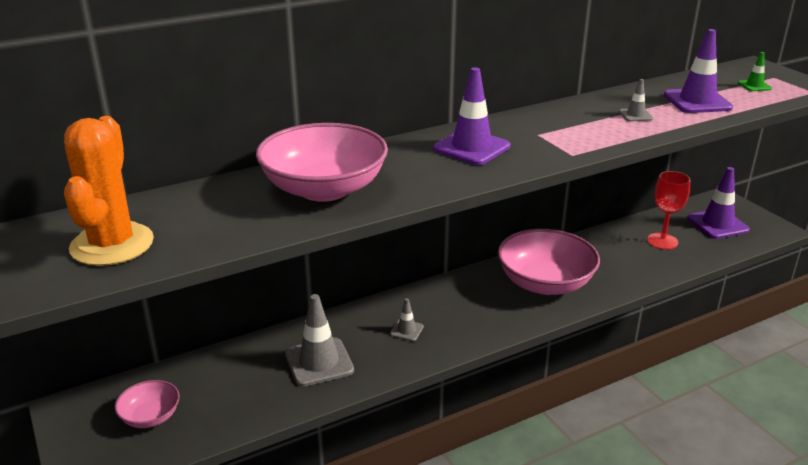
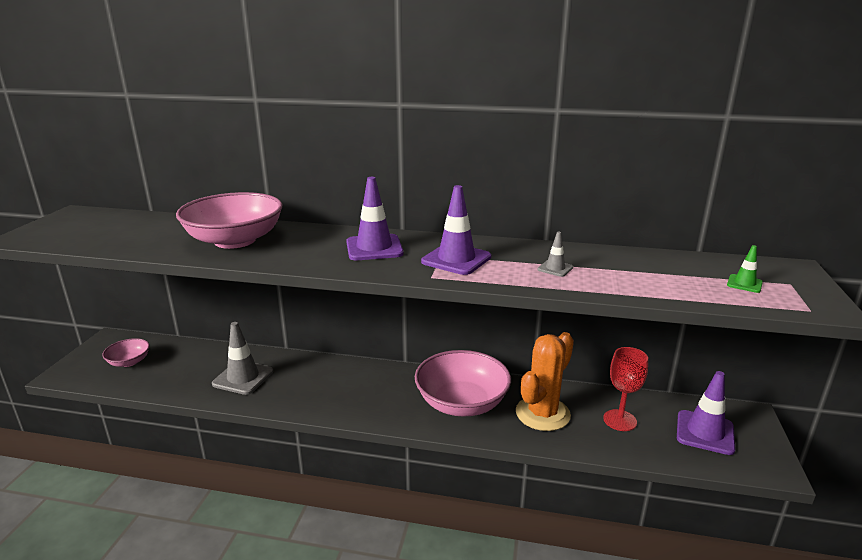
camera: 40 degrees right, 5 degrees down
orange cactus [64,116,154,266] -> orange cactus moved to [516,332,574,431]
grey traffic cone [390,298,424,341] -> none
purple traffic cone [664,29,733,113] -> purple traffic cone moved to [421,185,491,275]

